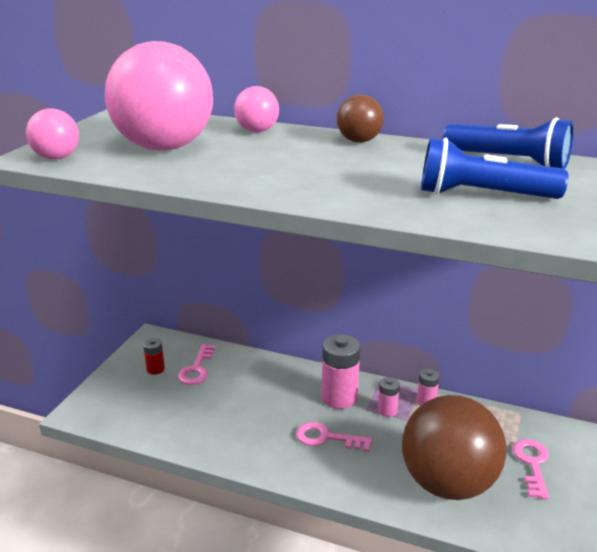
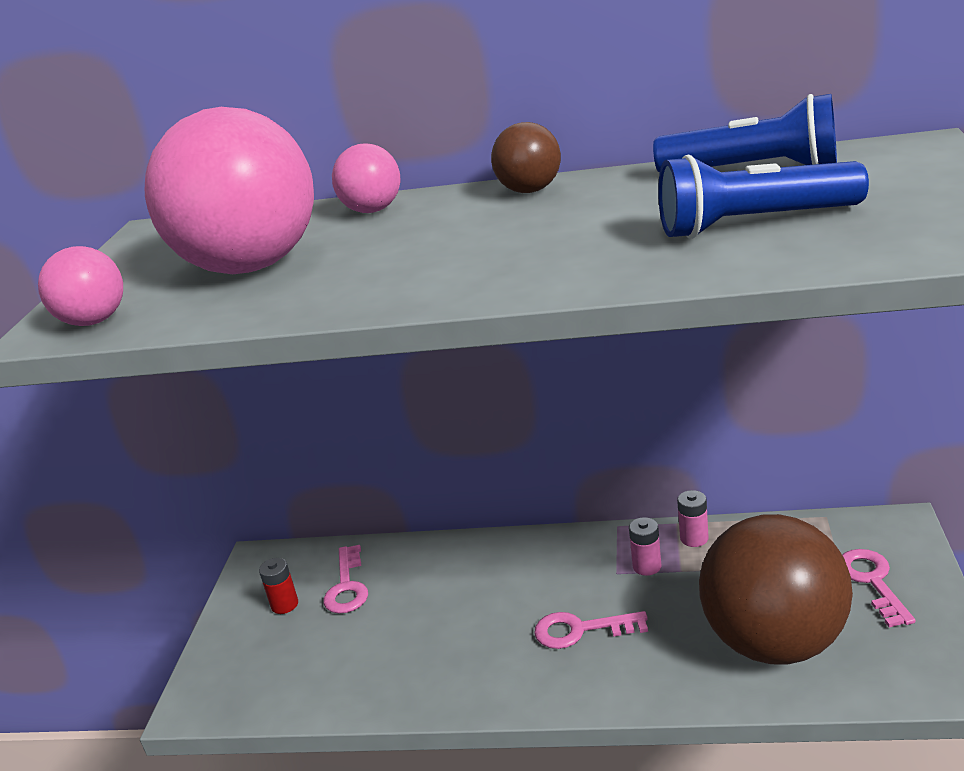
camera: 10 degrees left, 0 degrees up
pink battery [322,334,360,409] -> none

